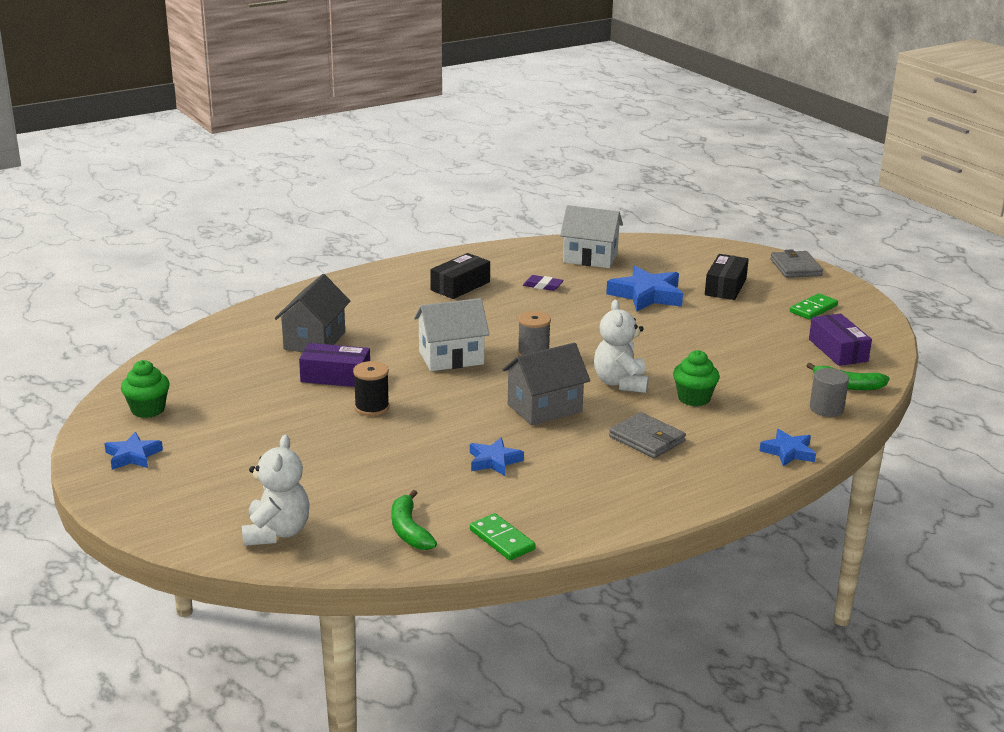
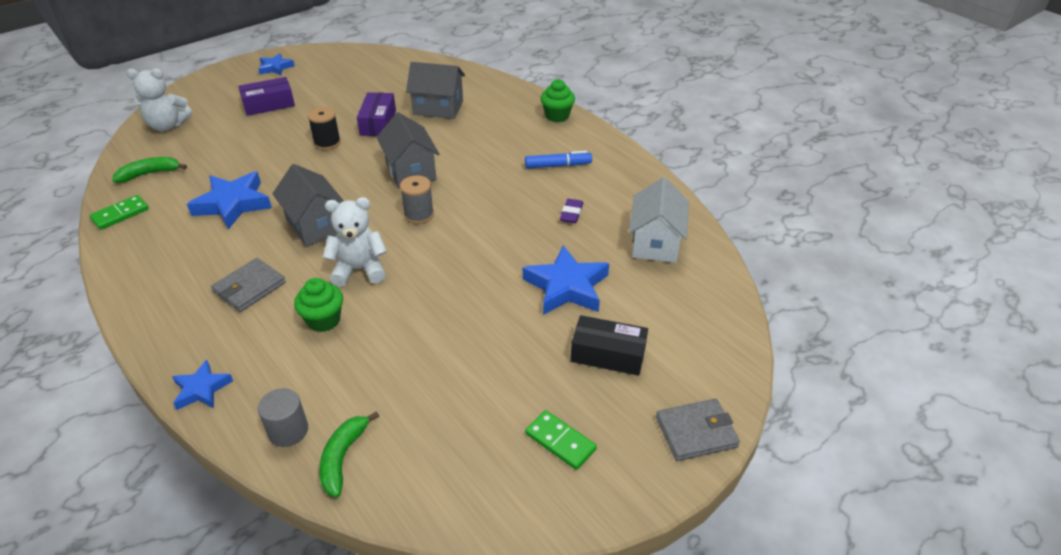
camera: 85 degrees right, 15 degrees up
green cupcake [121,360,170,418] -> green cupcake moved to [541,79,575,122]
white house [414,298,489,371] -> grey house [376,112,440,189]
black box [430,253,490,299] -> blue marker [525,151,592,168]
blue star [470,438,524,476] -> blue star [187,171,272,230], size x1.73
purple box [809,313,872,366] -> purple box moved to [238,77,295,116]

